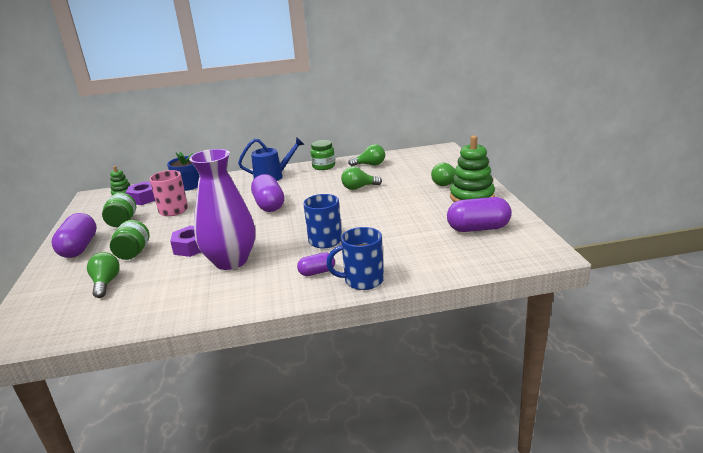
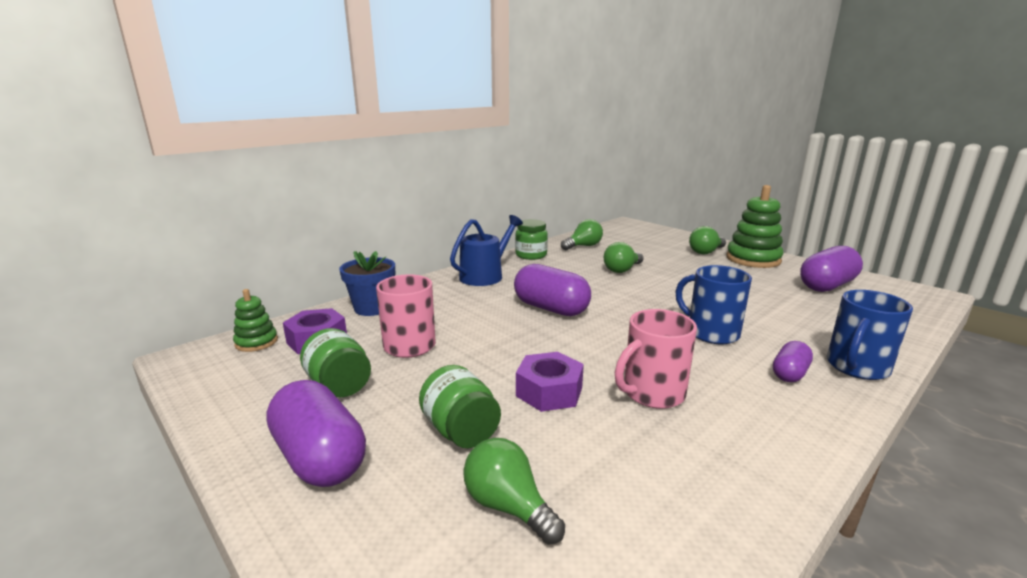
camera: 35 degrees left, 5 degrees down
purple vase [189,149,255,270] -> pink mug [615,309,697,409]

